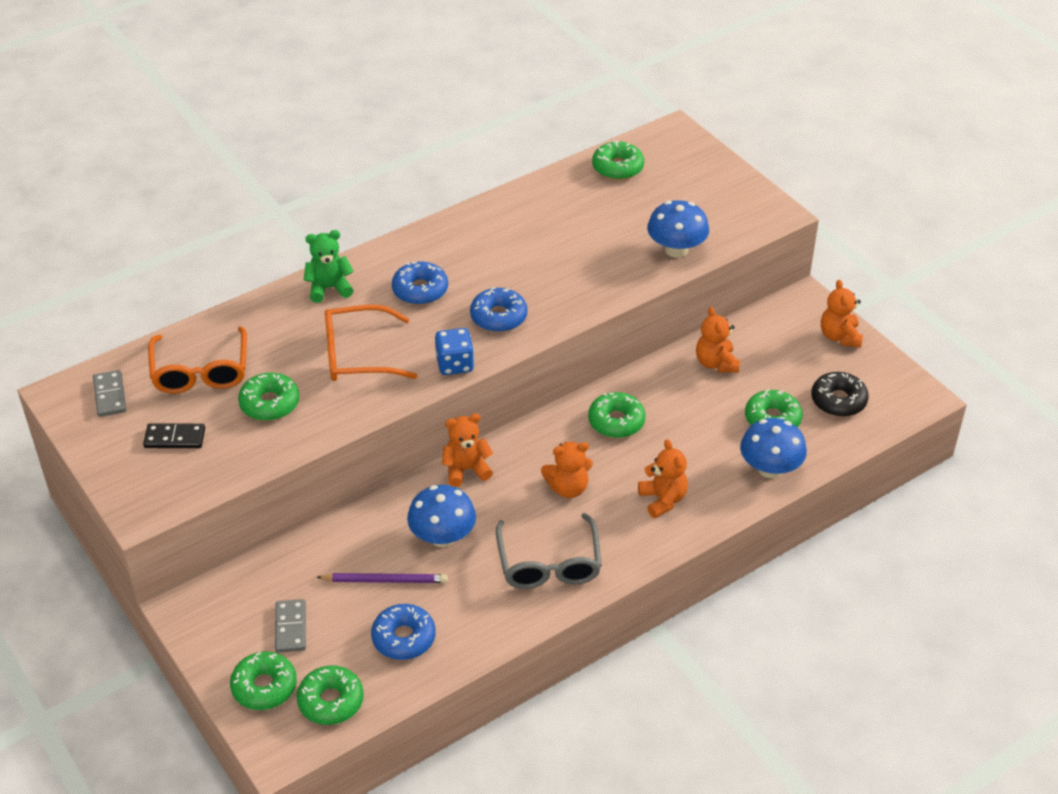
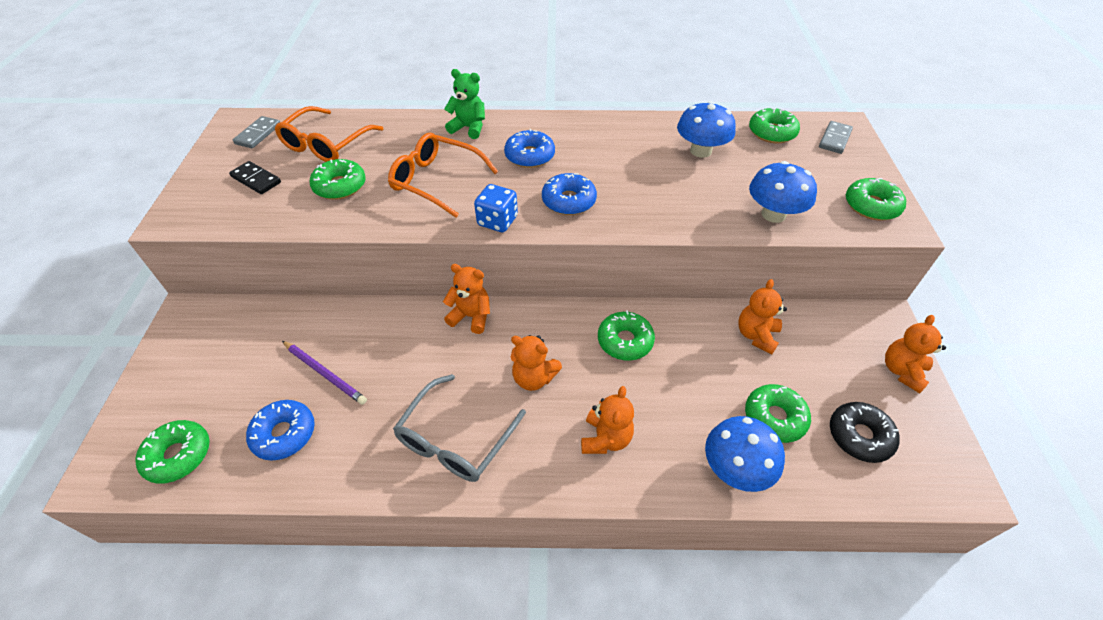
camera: 35 degrees right, 5 degrees up
green donut [230,651,297,710] -> green donut moved to [846,178,906,220]
grey domino [275,599,306,653] -> grey domino moved to [819,121,853,154]
blue mushroom [407,485,476,547] -> blue mushroom moved to [677,101,736,158]

